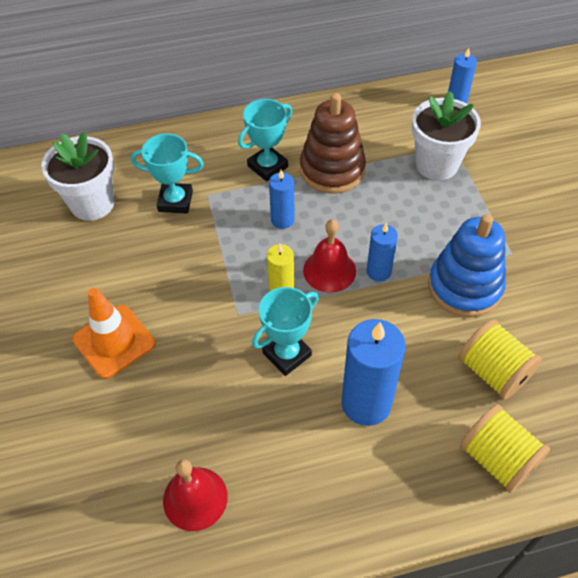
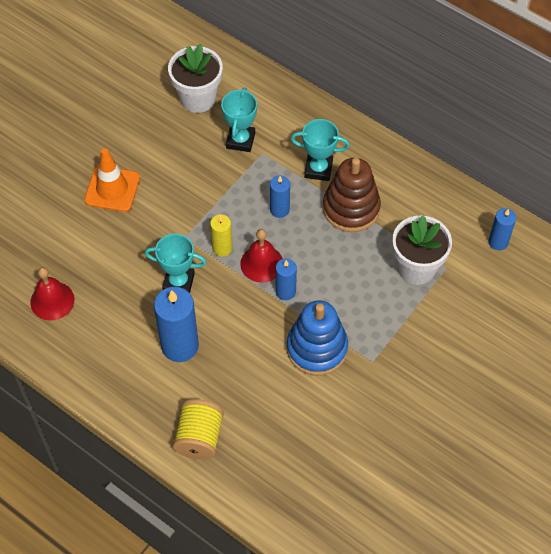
camera: 50 degrees right, 5 degrees up
turquoise trophy [131,134,204,213] -> turquoise trophy turned 45 degrees clockwise [221,87,257,152]
yellow spool [458,319,542,400] -> none

